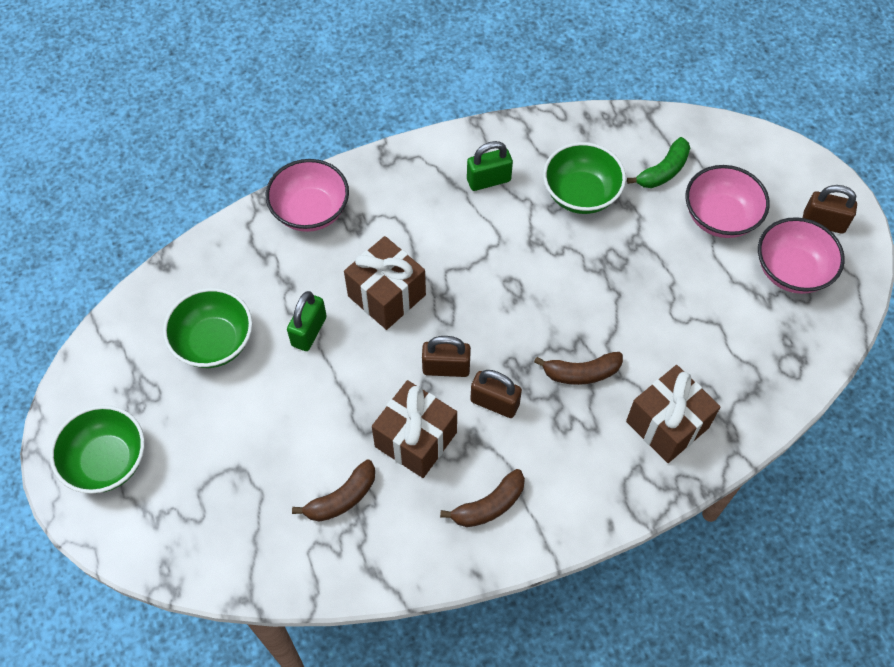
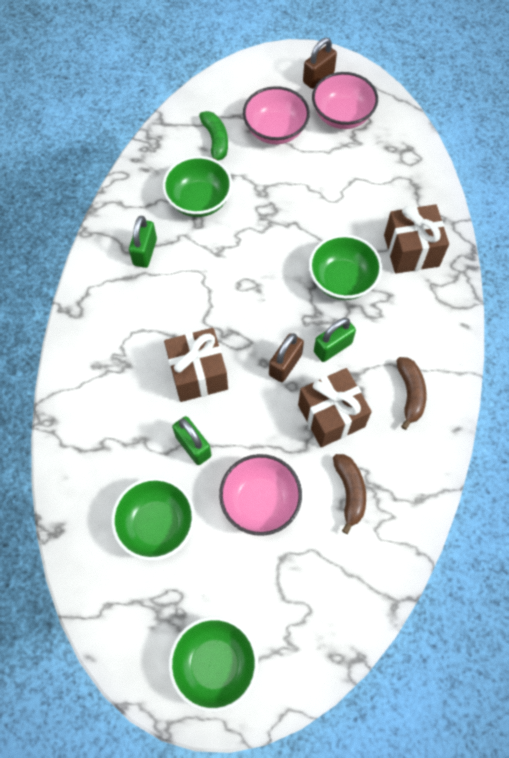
camera: 60 degrees left, 5 degrees up
pink bowl [266,159,349,232] -> pink bowl moved to [219,454,302,536]
brown padlock [470,370,522,418] -> green padlock [314,318,356,362]
brown banana [534,352,623,385] -> green bowl [309,234,382,300]

